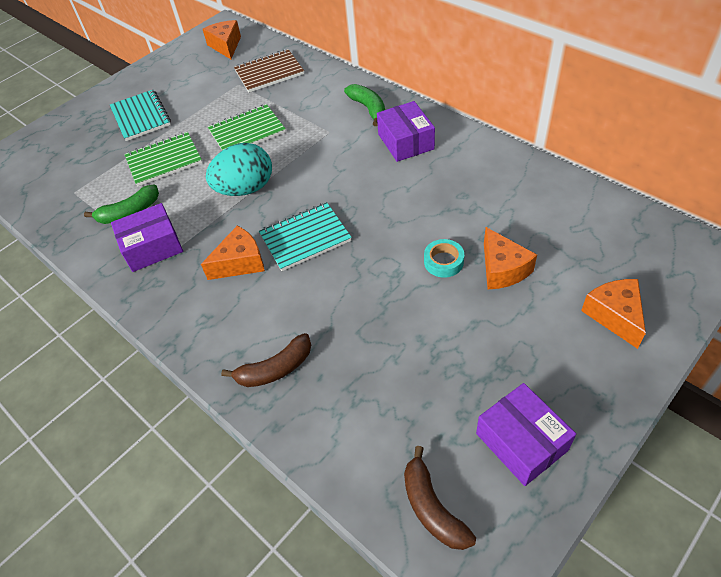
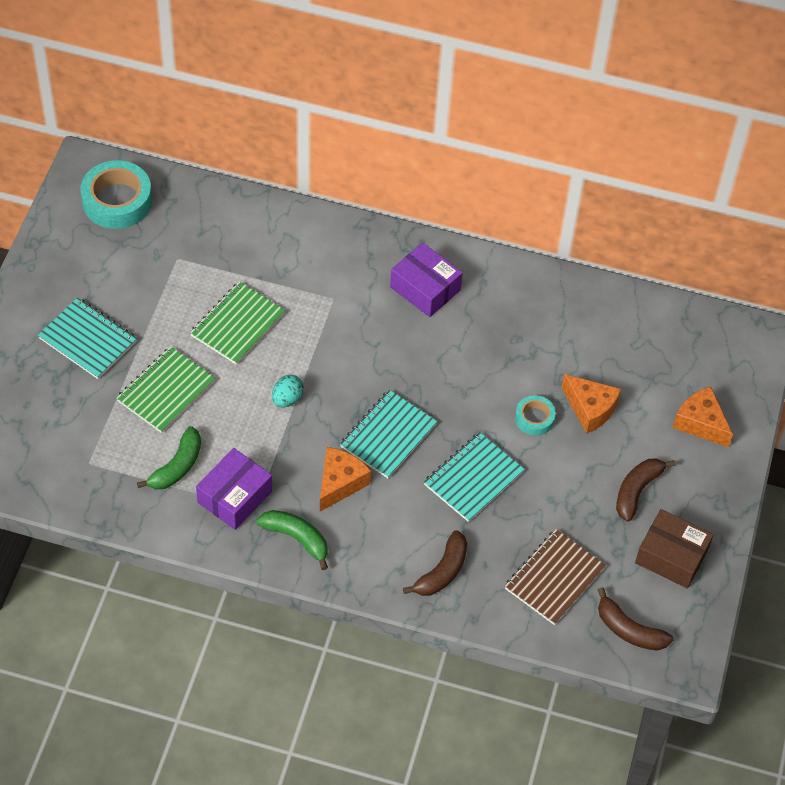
camera: 35 degrees left, 5 degrees up
orange cheese [203,20,241,59] -> turquoise tape [81,160,152,229]
turquoise egg [206,143,272,196] -> turquoise egg [272,375,304,407], size x0.51
brown notebook [234,49,304,93] -> brown notebook moved to [505,529,606,625]
green banana [344,84,385,126] -> green banana moved to [257,510,328,570]
purple box [476,383,576,486] -> brown box [635,509,714,589]
none -> turquoise notebook [424,432,525,522]
none -> brown banana [616,459,675,522]

